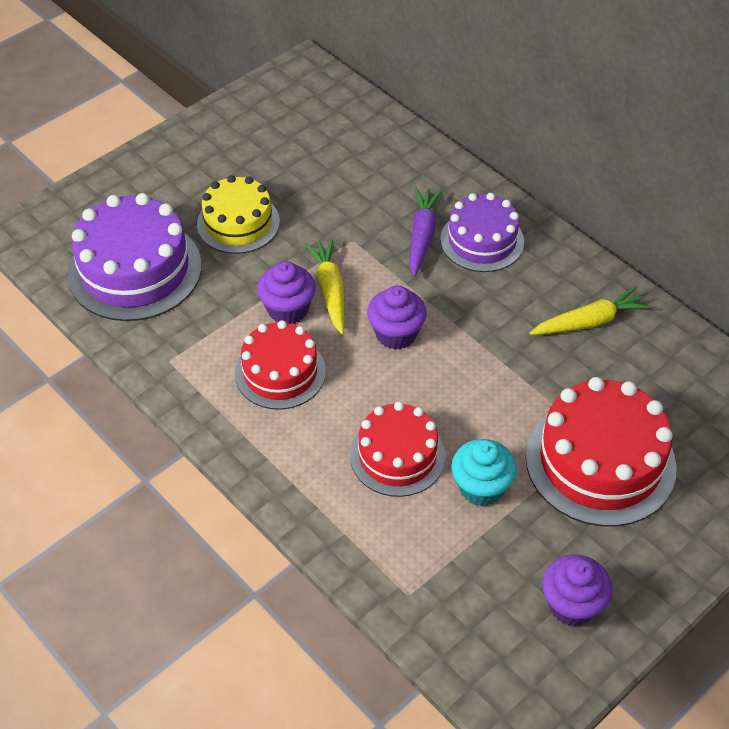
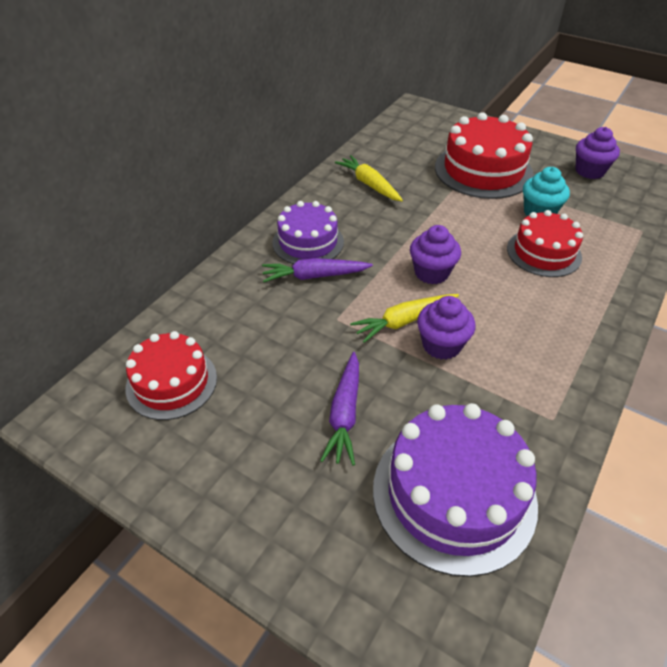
camera: 105 degrees left, 5 degrees down
yellow cake [197,175,280,254] -> purple carrot [320,352,359,465]
red cake [235,320,326,410] -> red cake moved to [125,331,217,420]

